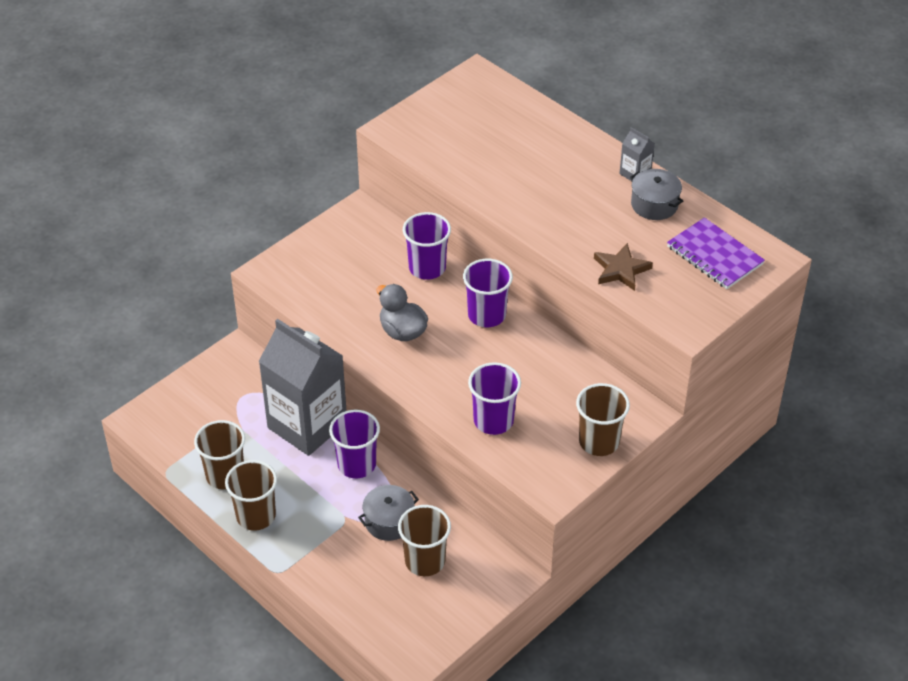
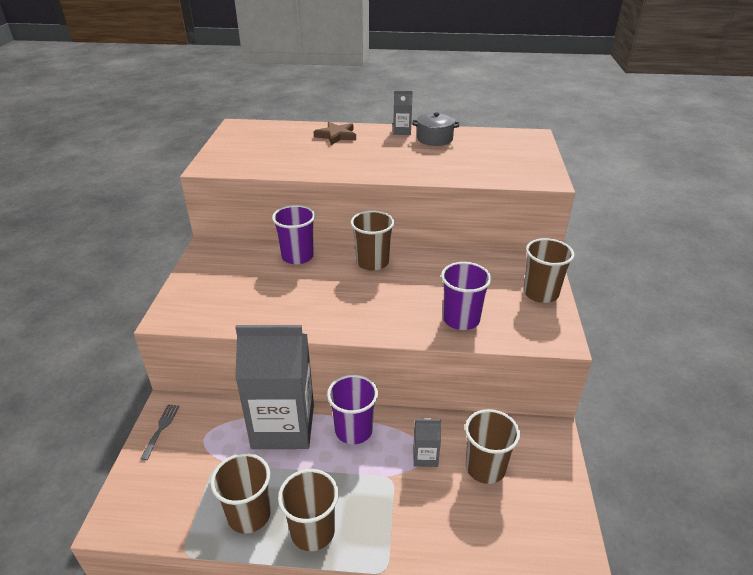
camera: 40 degrees left, 10 degrees down
grey pot [358,485,419,541] -> grey carton [413,418,441,467]
grey duck [376,284,428,341] -> none
purple cup [463,259,513,327] -> brown cup [351,210,394,271]
brown star [594,243,653,291] -> brown star moved to [313,122,356,145]
purple notebook [667,217,765,289] -> none
none -> grey fork [140,404,180,460]

